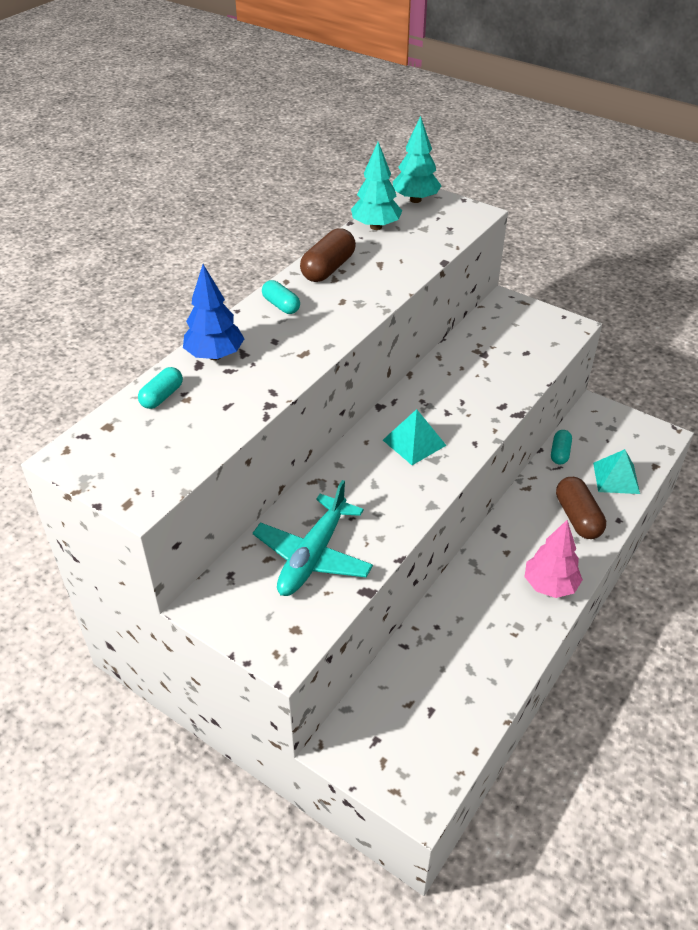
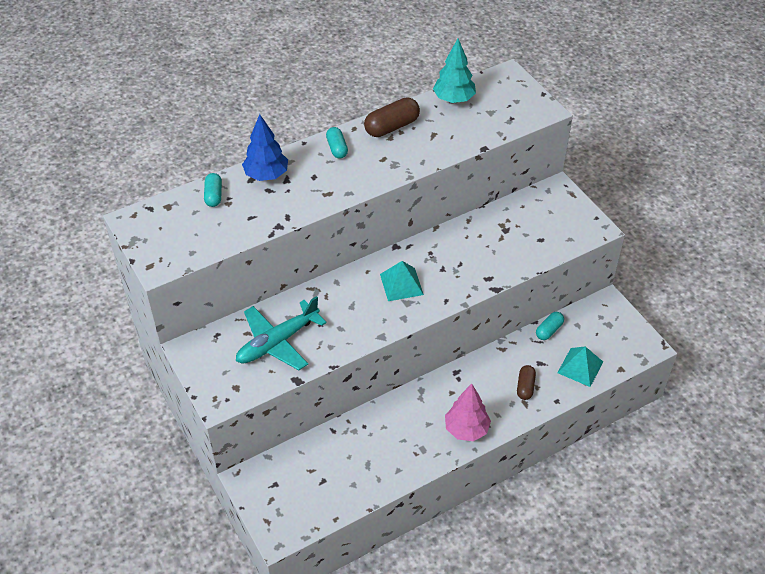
camera: 25 degrees right, 5 degrees up
turquoise capsule [138,367,183,409] -> turquoise capsule turned 60 degrees counterclockwise [204,173,222,207]
turquoise tree [393,116,442,203] -> none
brown capsule [556,477,606,539] -> brown capsule [517,365,536,400], size x0.62

